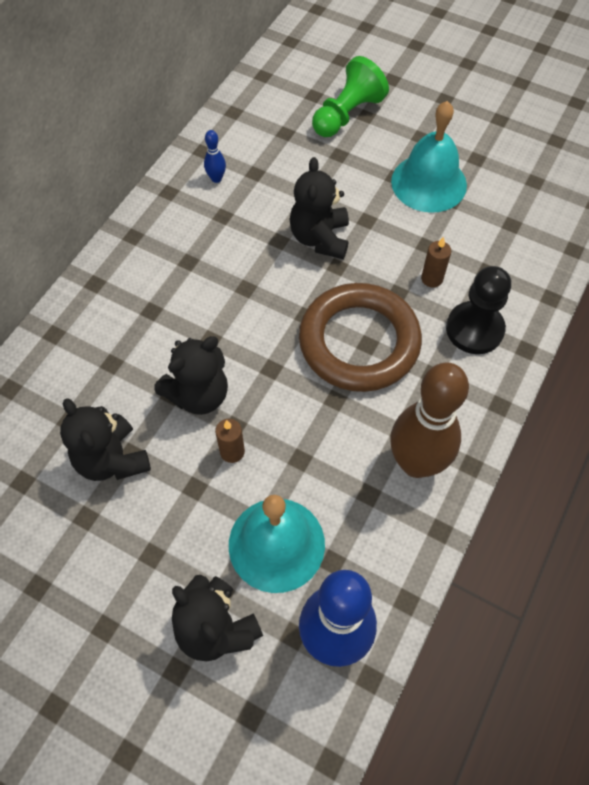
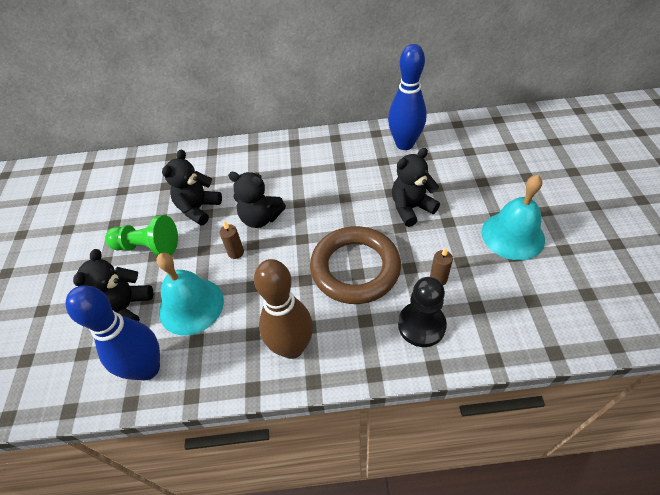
camera: 60 degrees right, 10 degrees down
blue bowling pin [204,130,226,183] -> blue bowling pin [388,44,427,150], size x2.48
green pawn [312,56,389,137] -> green pawn moved to [105,215,178,256]

